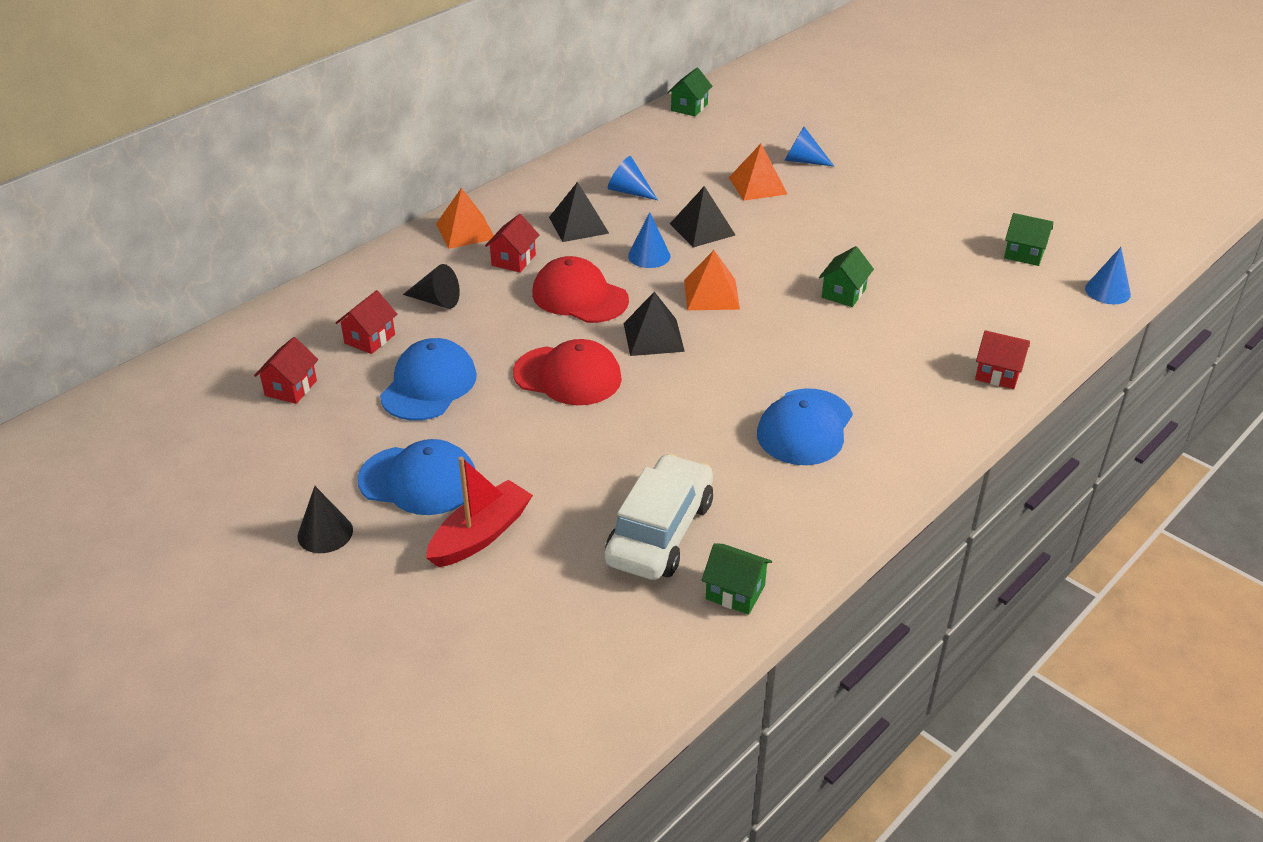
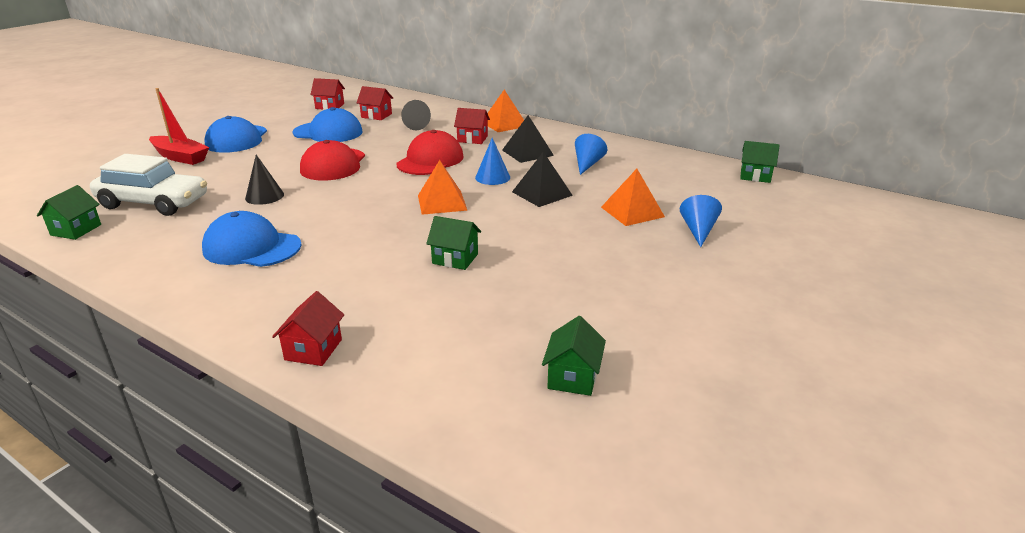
camera: 80 degrees right, 10 degrees down
black cone [297,486,353,553] -> black cone moved to [245,155,284,205]
black pyramid [624,292,685,356] -> none
blue cone [1085,247,1131,304] -> none

